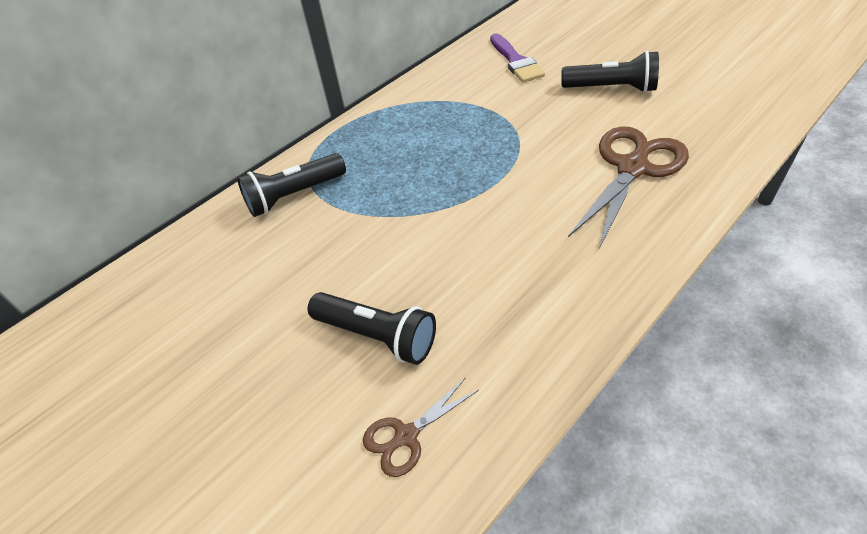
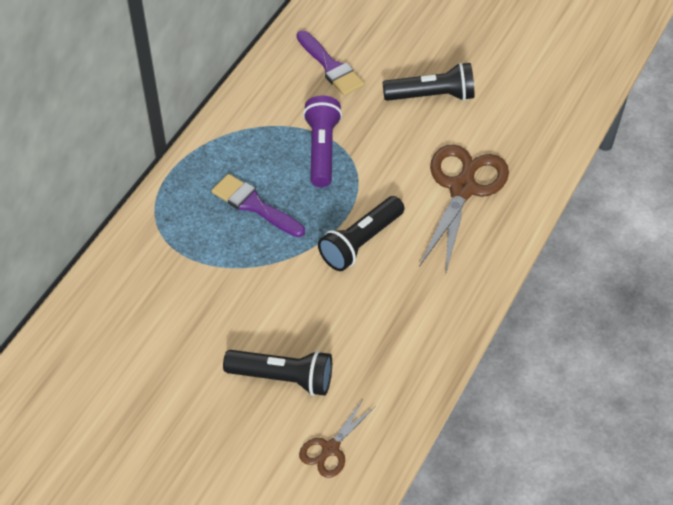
camera: 20 degrees left, 5 degrees up
black flashlight [237,153,346,217] -> black flashlight moved to [318,196,404,271]
none -> purple brush [212,174,305,237]
none -> purple flashlight [303,95,342,187]

